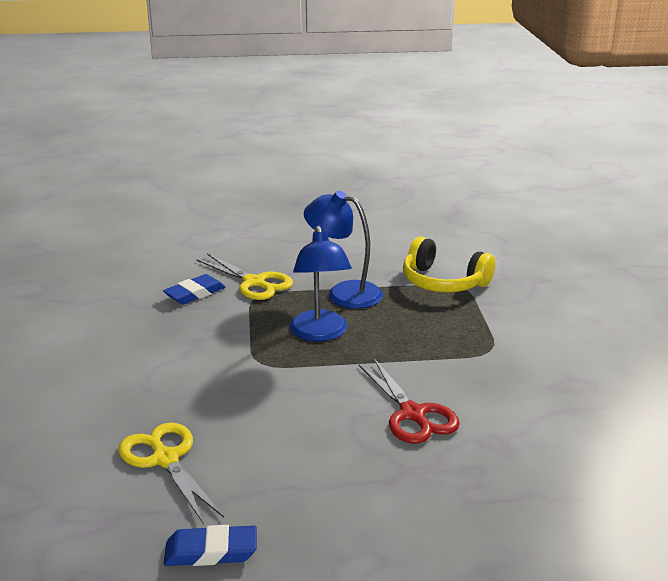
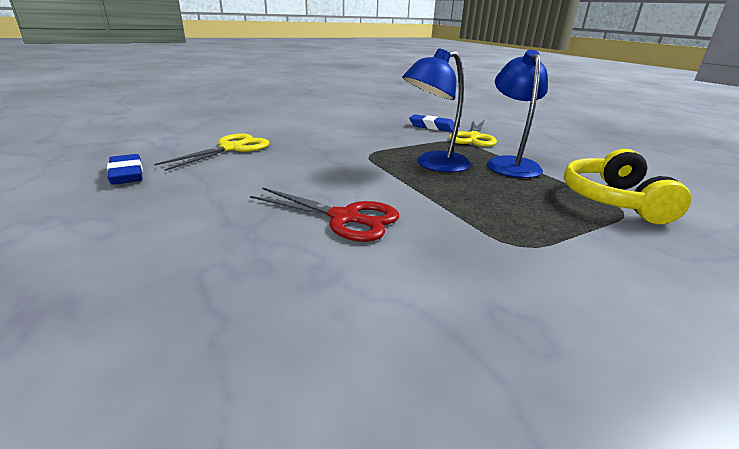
camera: 65 degrees right, 0 degrees up
red scissors [358,359,460,444] -> red scissors turned 105 degrees counterclockwise [250,187,399,242]

